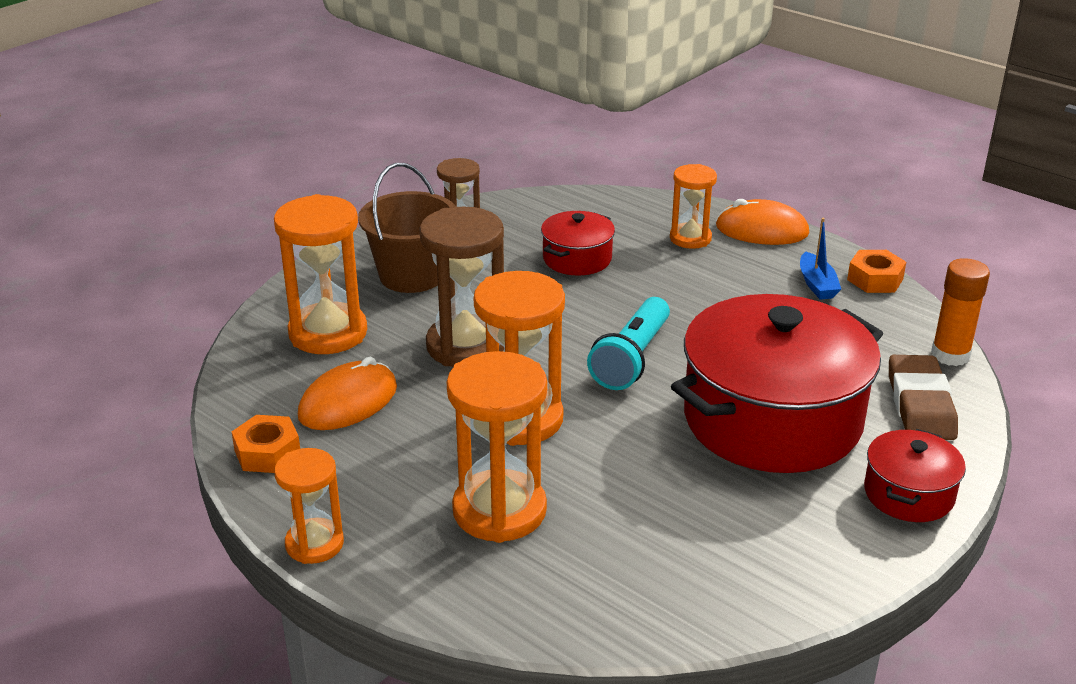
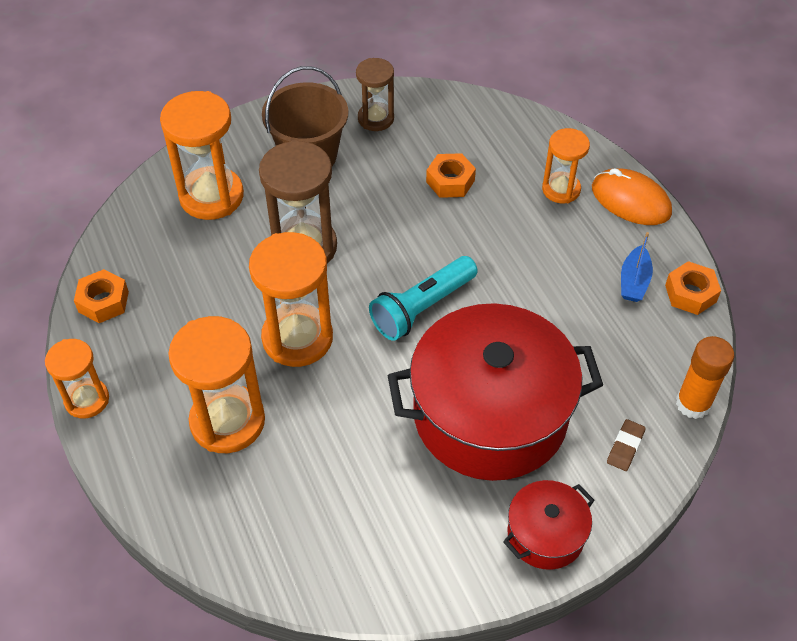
camera: 25 degrees right, 20 degrees up
orange mouse [298,357,397,430] -> none
red pot [541,211,615,276] -> orange nut [426,153,476,198]
brown eraser [889,355,958,440] -> brown eraser [607,419,646,471], size x0.50

